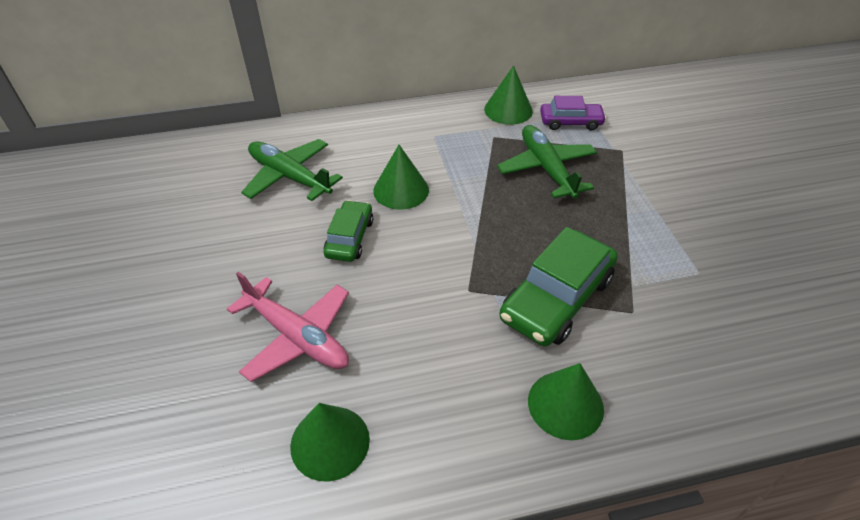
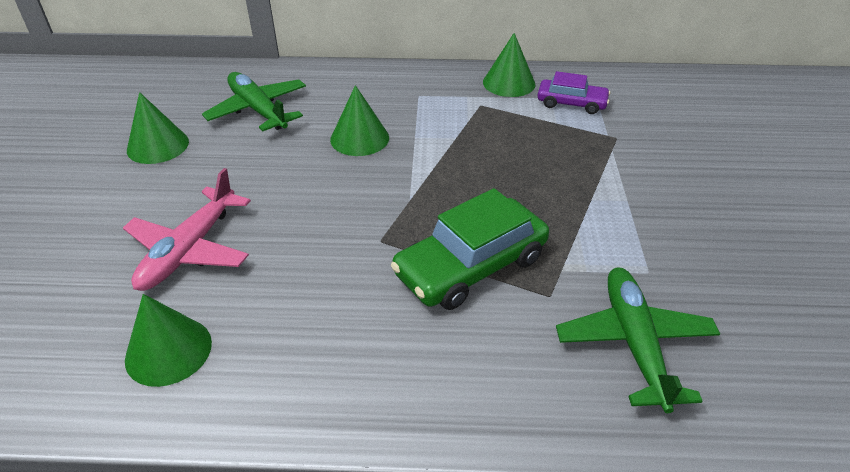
camera: 15 degrees right, 5 degrees down
pink plane [227,272,349,382] -> pink plane turned 60 degrees clockwise [123,168,251,291]
green car [324,200,373,262] -> none
green plane [497,125,597,199] -> green plane moved to [556,268,720,413]
green cone [528,363,604,440] -> green cone moved to [127,92,189,164]

